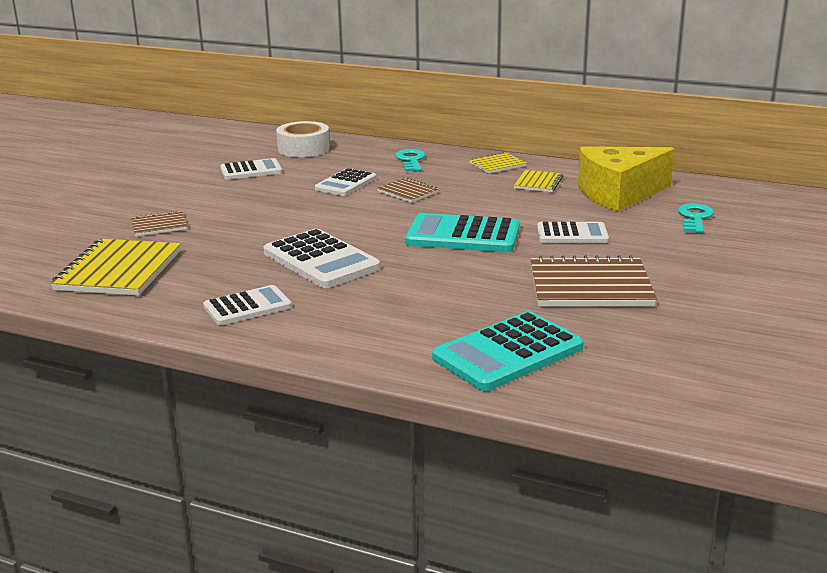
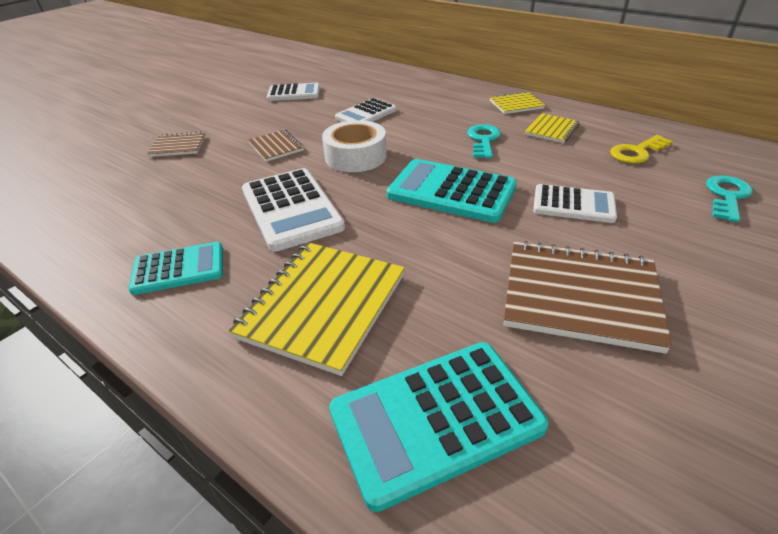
camera: 15 degrees right, 15 degrees up
yellow notebook [51,239,181,296] -> yellow notebook moved to [228,242,405,376]
white calculator [203,285,292,325] -> turquoise calculator [129,242,223,295]
white tape [276,121,330,157] -> white tape moved to [322,120,387,172]
brown notebook [377,178,438,203] -> brown notebook moved to [248,129,304,162]
turquoise key [395,149,425,172] -> turquoise key moved to [467,124,501,158]
yellow cheese [578,146,674,212] -> yellow key [610,135,673,164]

